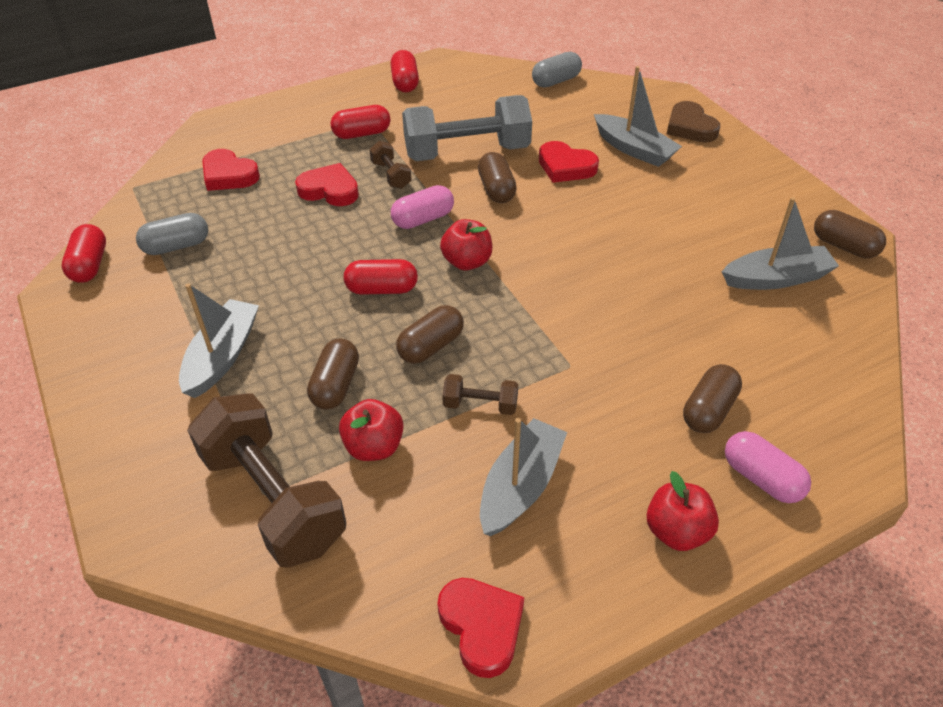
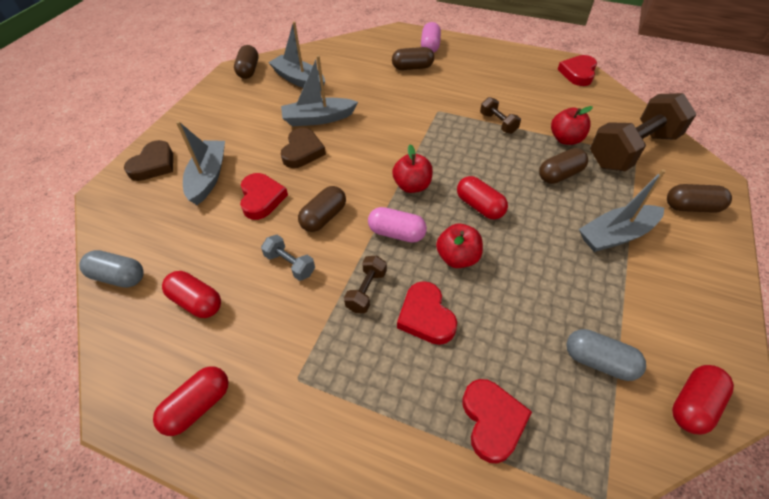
camera: 130 degrees left, 5 degrees up
brown dumbbell [187,393,346,568] -> brown dumbbell turned 45 degrees clockwise [590,93,697,171]
red capsule [331,105,391,139] -> red capsule moved to [162,271,221,318]
brown capsule [396,305,464,364] -> brown capsule moved to [667,184,732,213]
grey dumbbell [402,95,532,161] -> grey dumbbell [261,235,315,281], size x0.44
grey boat [480,418,567,536] -> grey boat moved to [281,55,358,126]
red apple [647,471,719,551] -> red apple moved to [436,224,483,268]
none -> brown heart [281,128,326,168]

